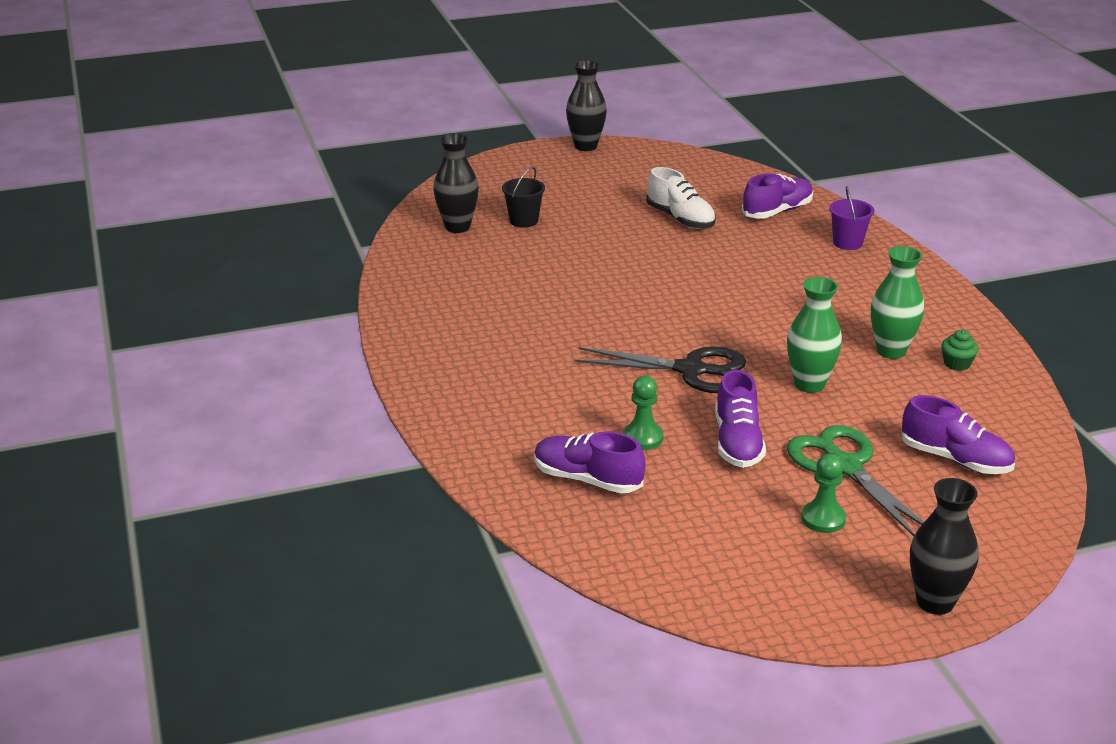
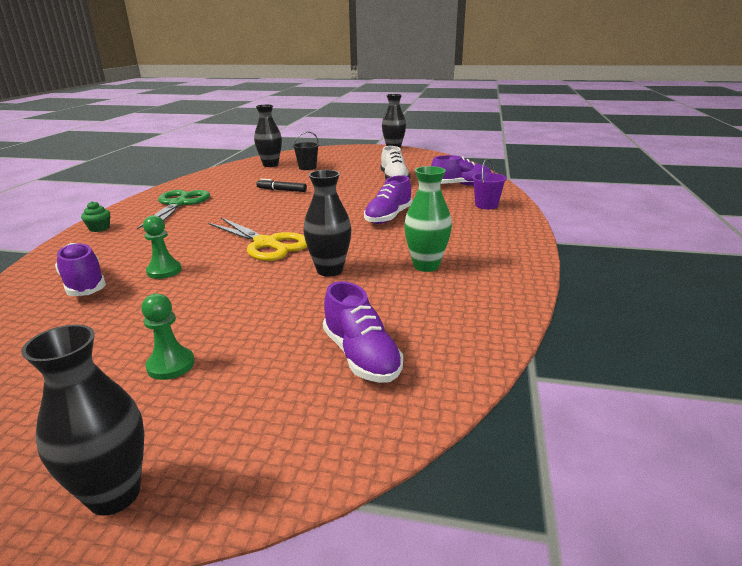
camera: 30 degrees right, 5 degrees down
black scissors [574,346,746,393] -> yellow scissors [208,218,307,261]
purple shoe [715,370,766,468] -> purple shoe moved to [364,175,412,224]
green vase [787,277,842,393] -> black vase [303,170,351,277]
green scissors [787,425,924,536] -> green scissors moved to [137,190,210,229]
green cupcake [941,330,979,371] -> green cupcake moved to [81,201,110,232]
none -> black marker [256,179,307,192]

